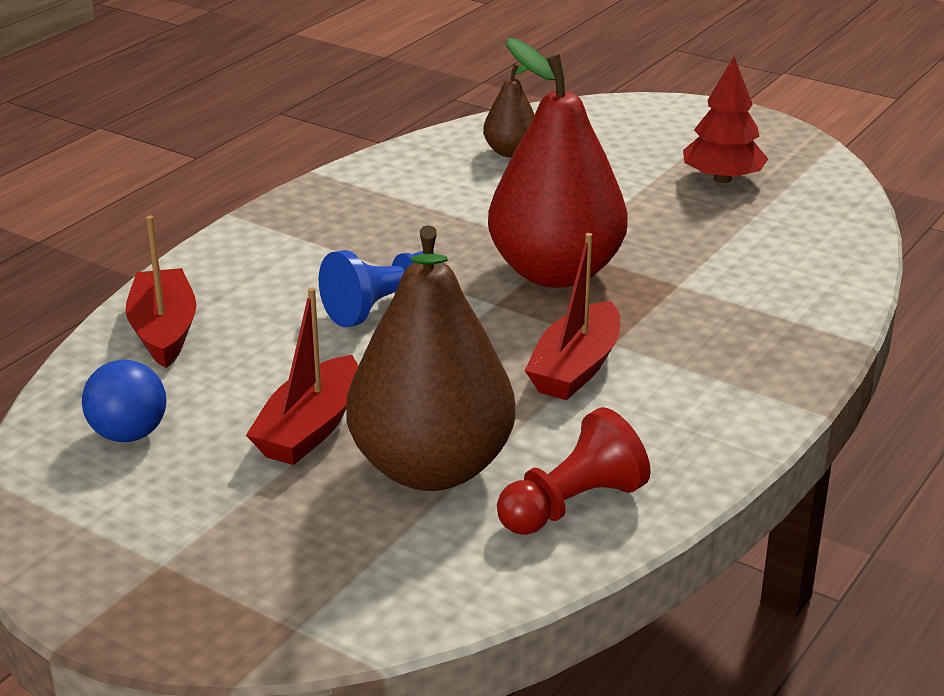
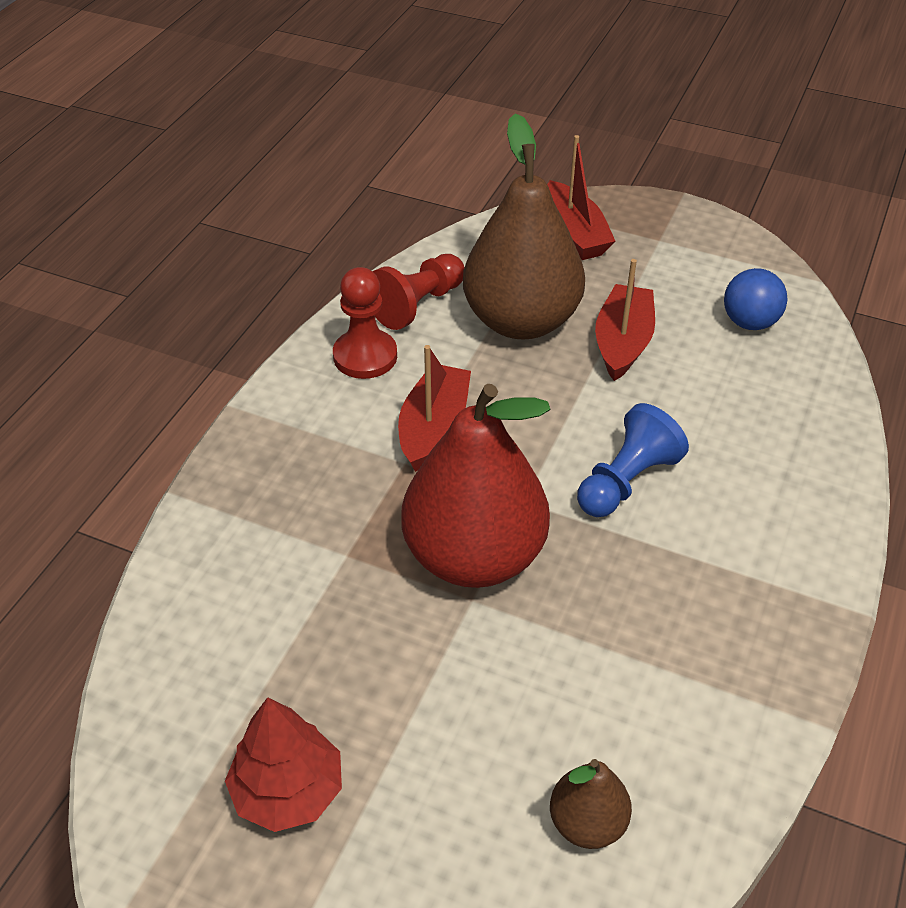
camera: 170 degrees right, 15 degrees up
red boat [125,216,197,368] -> red boat moved to [547,135,615,260]
none -> red pawn [333,267,397,379]

